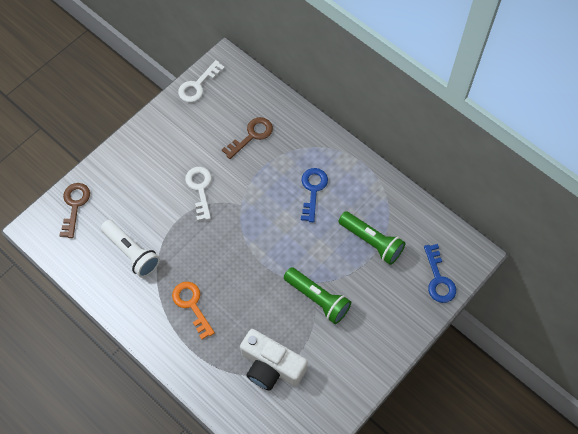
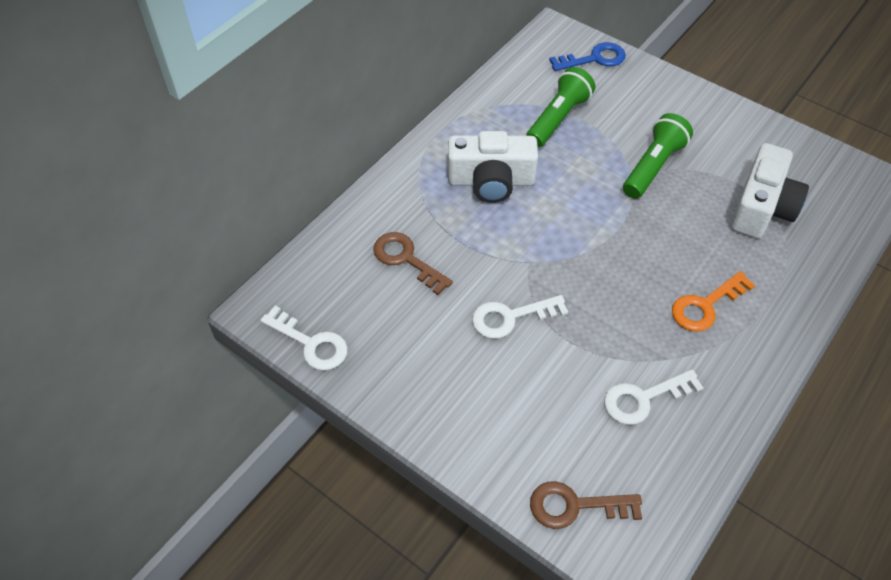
camera: 95 degrees left, 10 degrees down
white flashlight [101,220,160,278] -> white key [604,369,703,425]
blue key [301,168,328,222] -> white camera [448,131,538,203]

